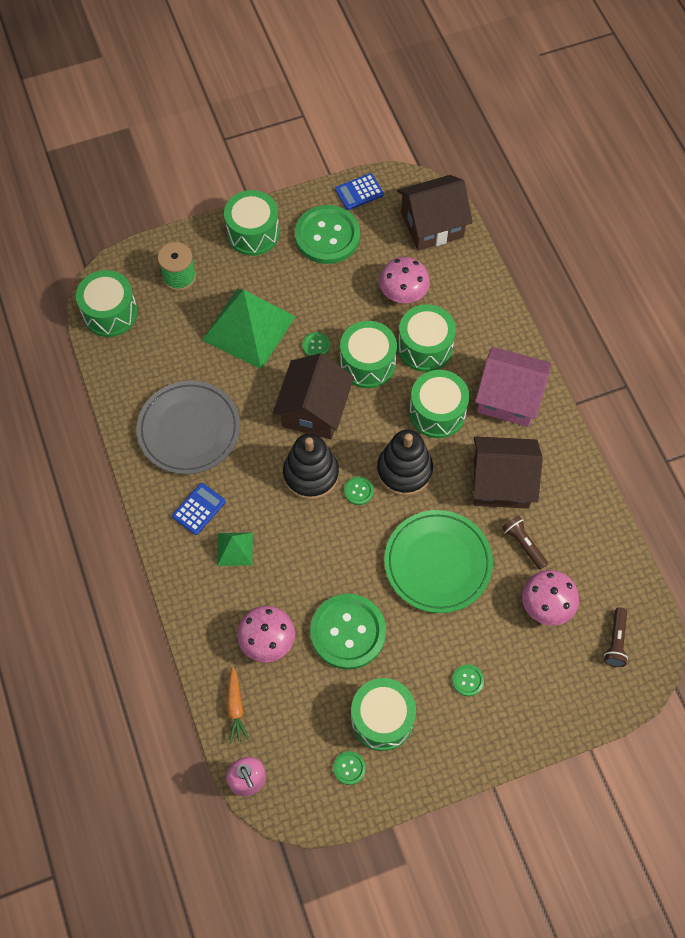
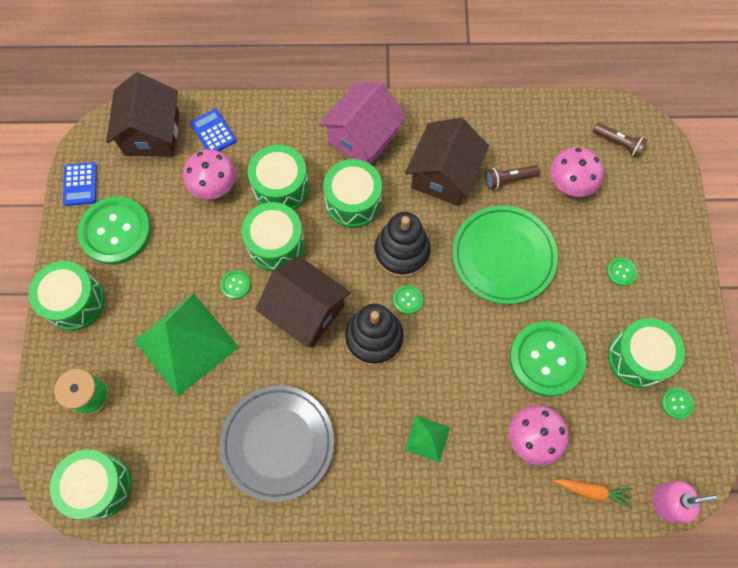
camera: 70 degrees left, 5 degrees up
blue calculator [172,483,226,535] -> blue calculator moved to [190,109,236,151]

